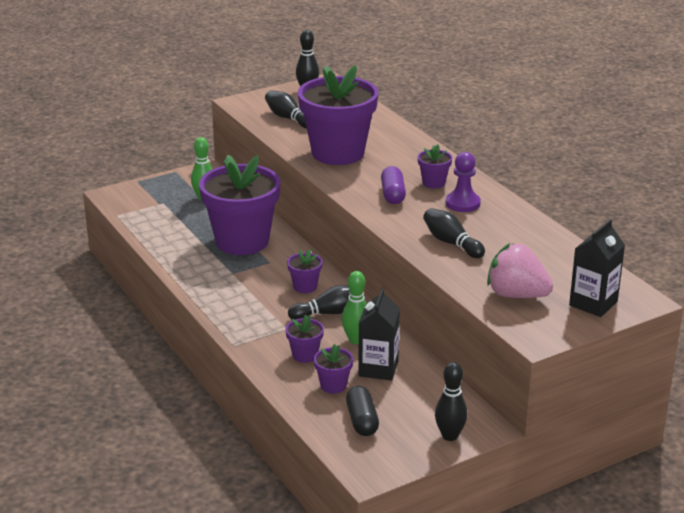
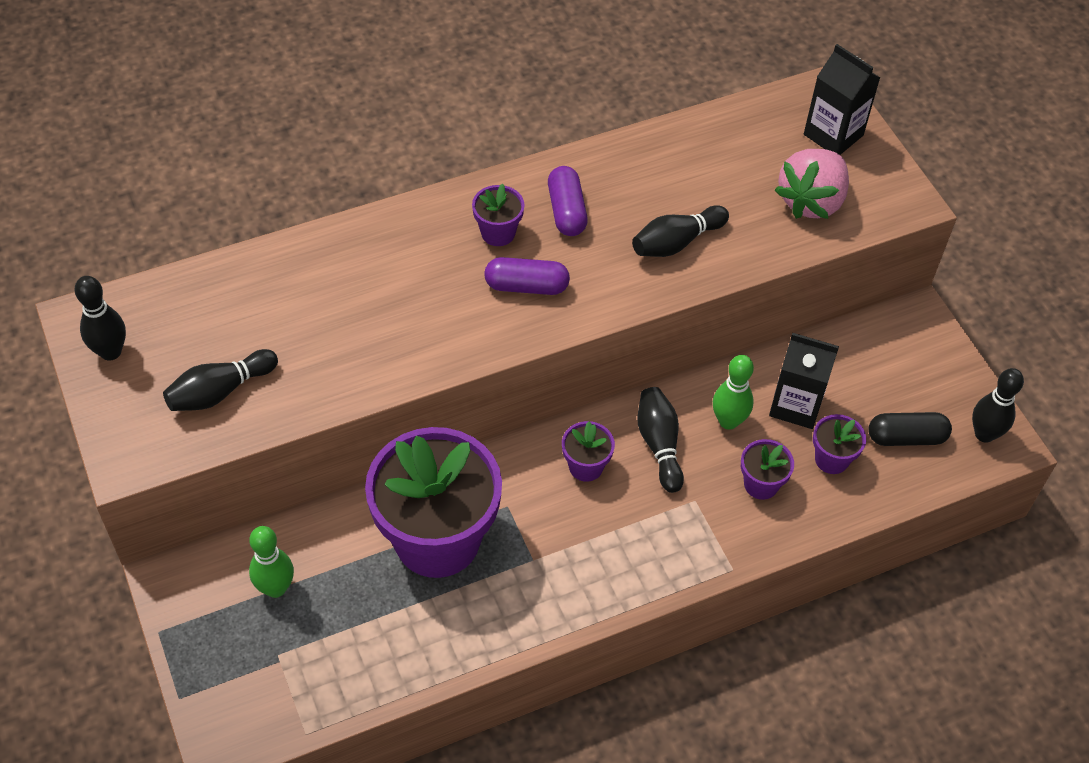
camera: 85 degrees left, 25 degrees up
purple flower pot [298,65,378,165] -> none
black bowling pin [435,362,468,441] -> black bowling pin moved to [972,368,1024,443]
purple pawn [446,152,481,212] -> purple capsule [548,166,588,236]

